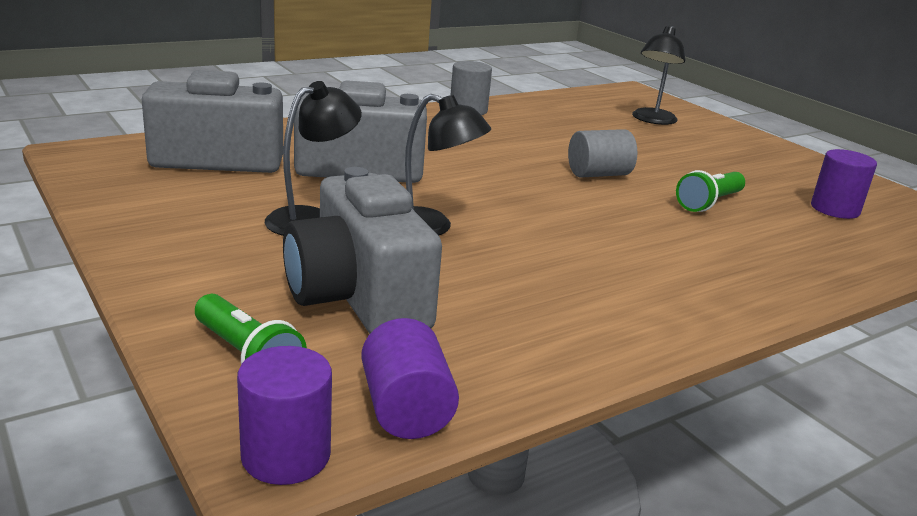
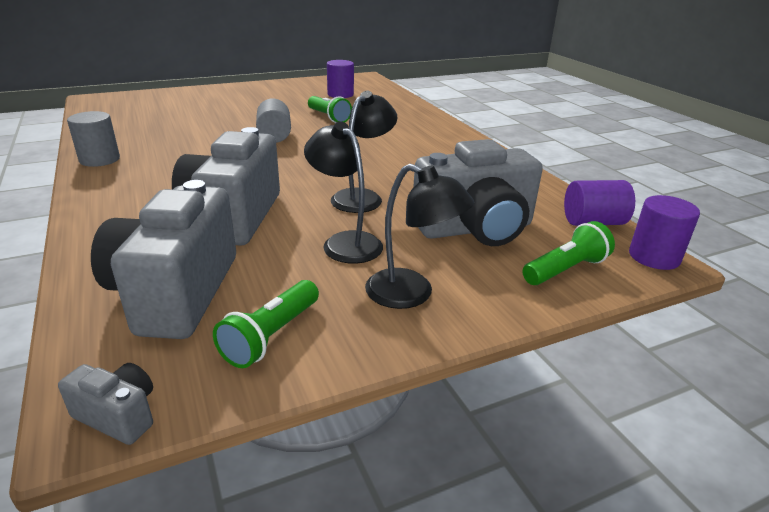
camera: 80 degrees left, 5 degrees up
black lamp [632,26,685,125] -> black lamp moved to [365,164,474,309]
none -> grey camera [58,363,153,445]
none -> green flashlight [213,280,319,368]

